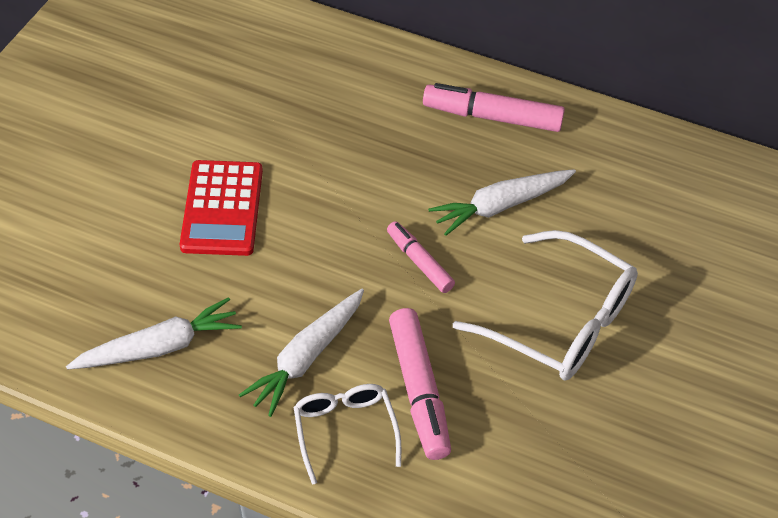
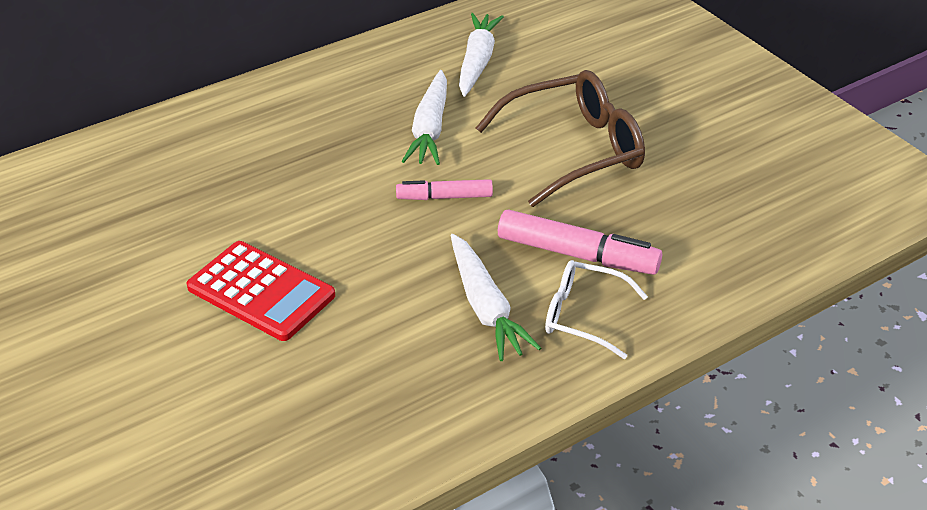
camera: 55 degrees left, 10 degrees down
white carrot [66,297,242,370] -> white carrot moved to [459,13,504,97]
pink marker [423,83,565,132] -> none
white glasses [453,230,638,381] -> brown glasses [476,70,645,207]

